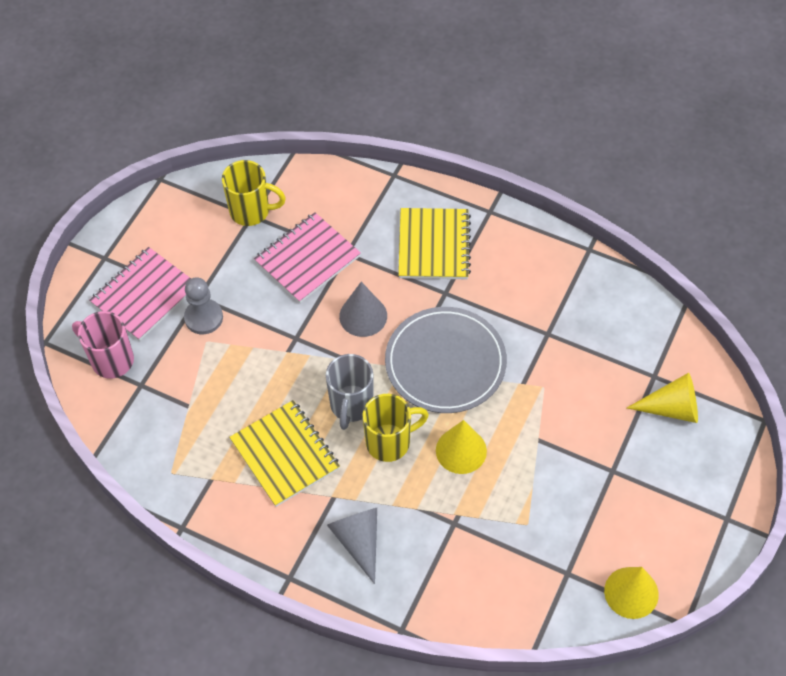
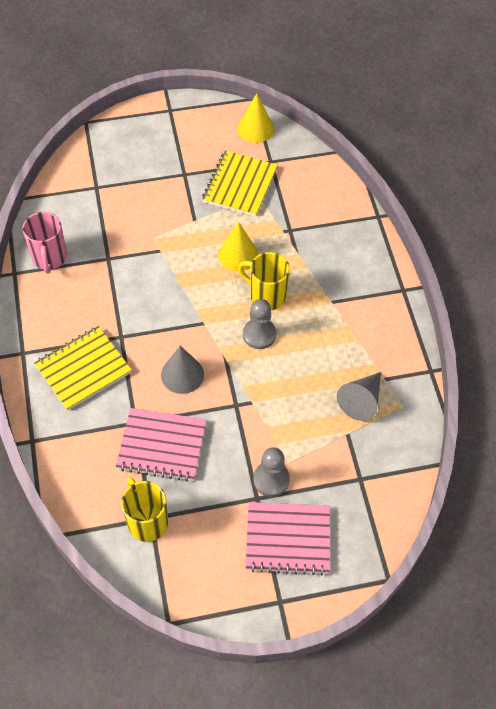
camera: 130 degrees left, 0 degrees up
pink mug [72,311,134,379] -> pink mug moved to [22,212,67,273]
yellow notebook [229,400,340,507] -> yellow notebook moved to [202,150,278,217]
grey mug [326,354,373,430] -> grey pawn [243,299,277,349]
grey cone [327,508,377,584] -> grey cone moved to [337,372,381,421]
grey plate [385,307,507,413] -> none
yellow cone [627,373,698,423] -> none

